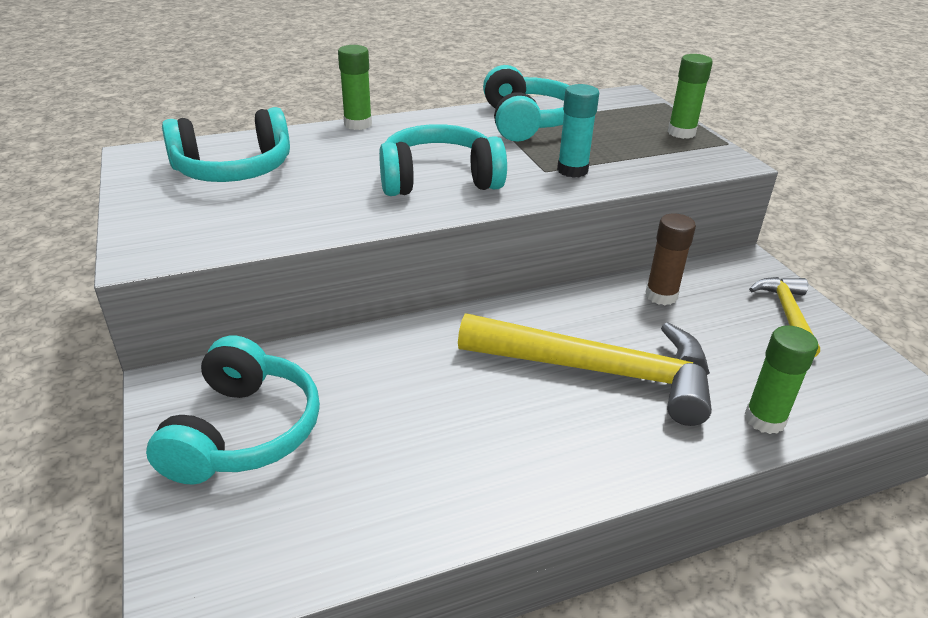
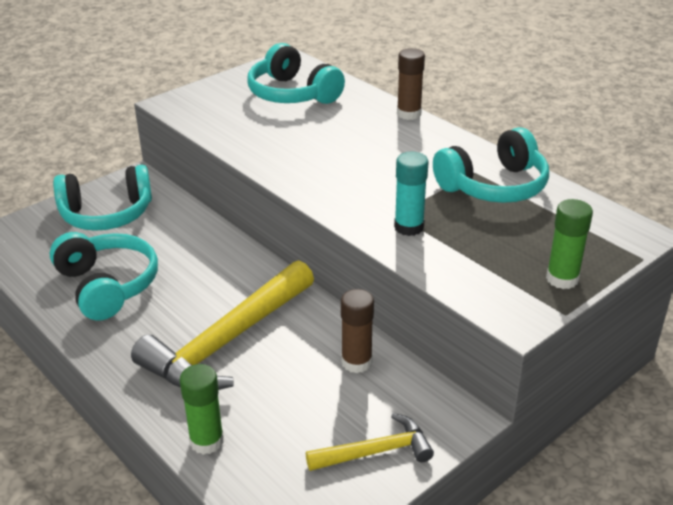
camera: 70 degrees right, 0 degrees up
green glue stick [338,45,372,130] -> brown glue stick [397,48,425,120]
turquoise headphones [379,124,507,196] -> turquoise headphones moved to [50,232,158,321]
yellow hammer [458,313,712,426] -> yellow hammer turned 45 degrees clockwise [131,260,314,390]

